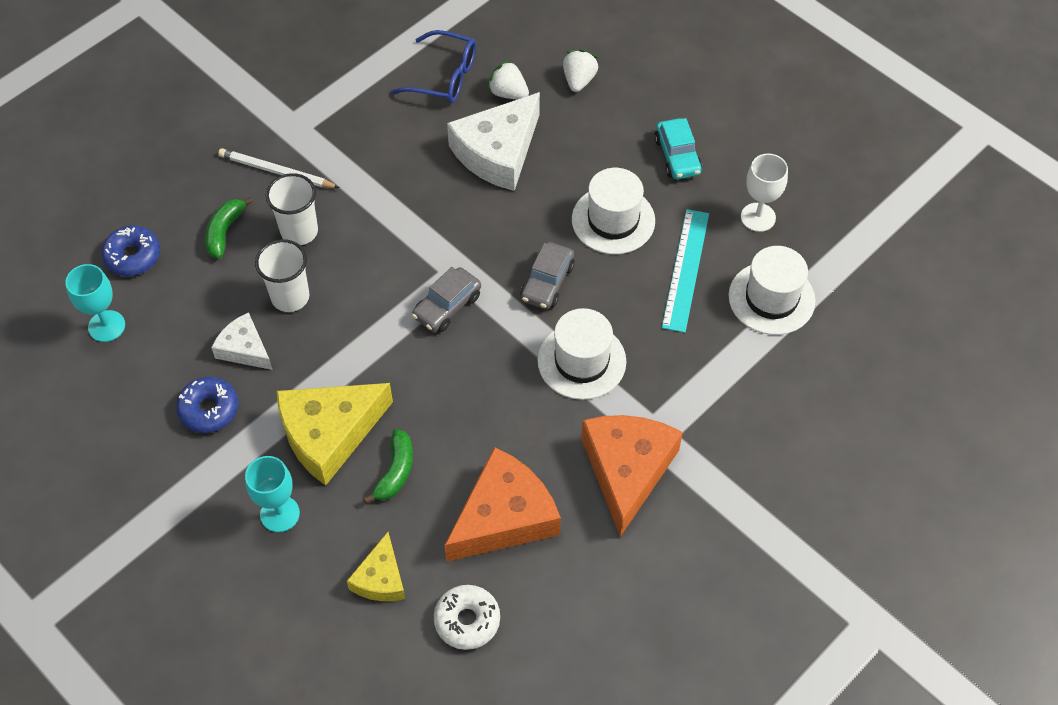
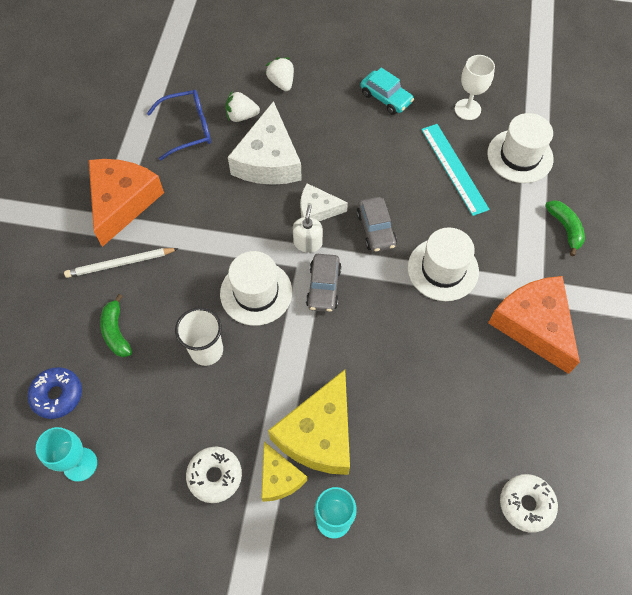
camera: 35 degrees left, 5 degrees up
blue donut [176,377,238,433] -> white donut [186,447,242,503]
white cheese [211,312,273,370] -> white cheese moved to [300,183,348,221]
white cup [265,173,318,245] -> none
yellow cheese [347,532,405,601] -> yellow cheese moved to [261,442,307,502]
green banana [363,429,413,504] -> green banana moved to [545,200,585,256]
orange cheese [444,447,561,562] -> orange cheese moved to [89,159,164,247]
white hat [572,168,655,254] -> white hat moved to [220,251,292,326]
none -> white soap dispenser [293,205,323,253]

